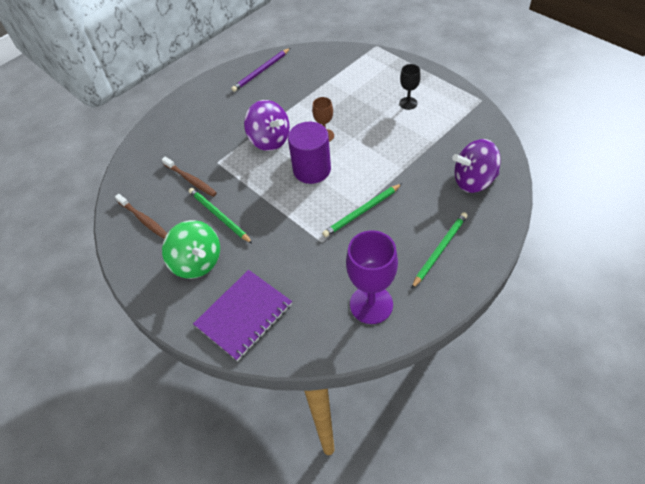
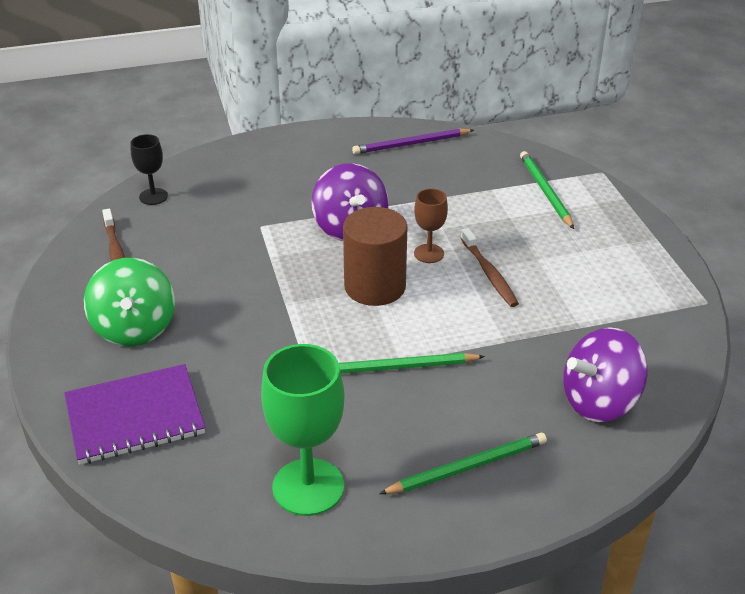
camera: 25 degrees right, 15 degrees down
brown toothbrush [162,157,217,197] -> brown toothbrush moved to [461,228,519,307]
green pencil [189,188,253,244] -> green pencil moved to [520,151,574,229]
purple cylinder [288,122,331,184] -> brown cylinder [343,207,408,306]
purple goblet [346,230,398,324] -> green goblet [261,344,345,516]
black goblet [399,64,421,110] -> black goblet moved to [131,134,168,205]
purple spinning top [452,139,501,193] -> purple spinning top turned 45 degrees counterclockwise [563,327,648,422]

